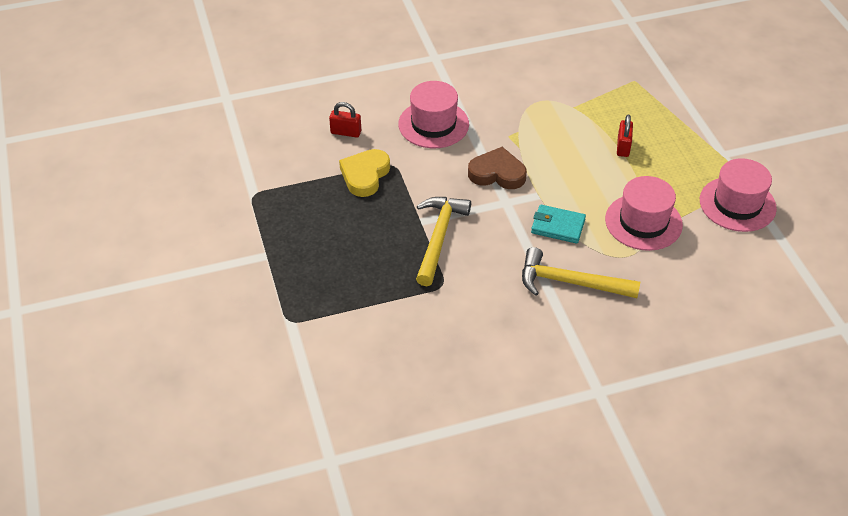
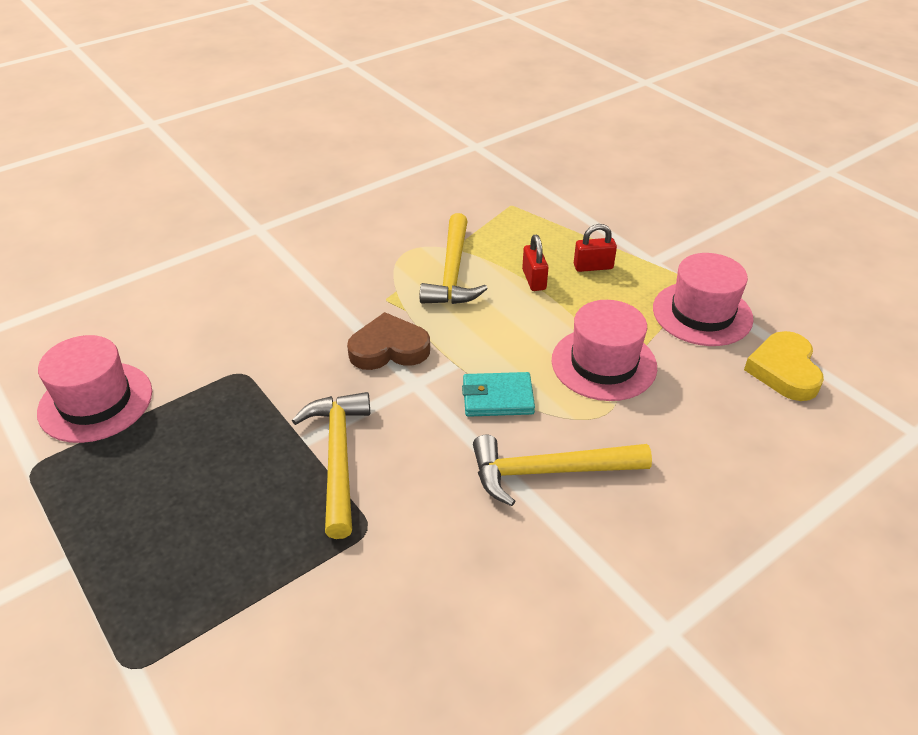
camera: 20 degrees left, 5 degrees down
red padlock [329,102,361,138] -> red padlock moved to [574,224,617,272]
yellow heart [339,149,390,197] -> yellow heart moved to [744,331,824,401]
pink hat [398,81,469,148] -> pink hat moved to [37,335,152,443]
none -> yellow hammer [420,213,488,304]

